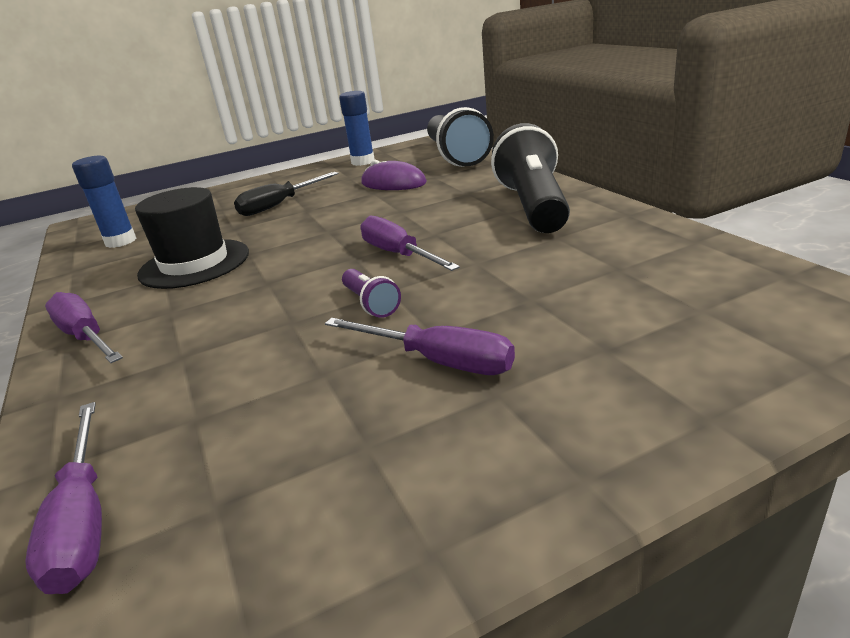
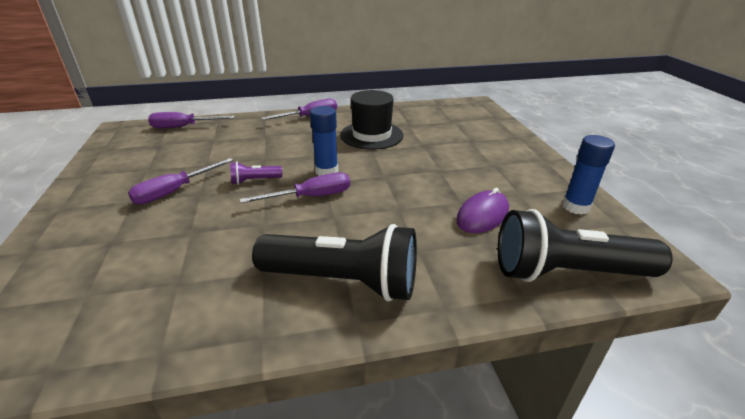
camera: 100 degrees right, 5 degrees up
blue glue stick [72,156,137,248] -> blue glue stick moved to [310,106,338,176]
black screwdriver [234,172,339,216] -> none

